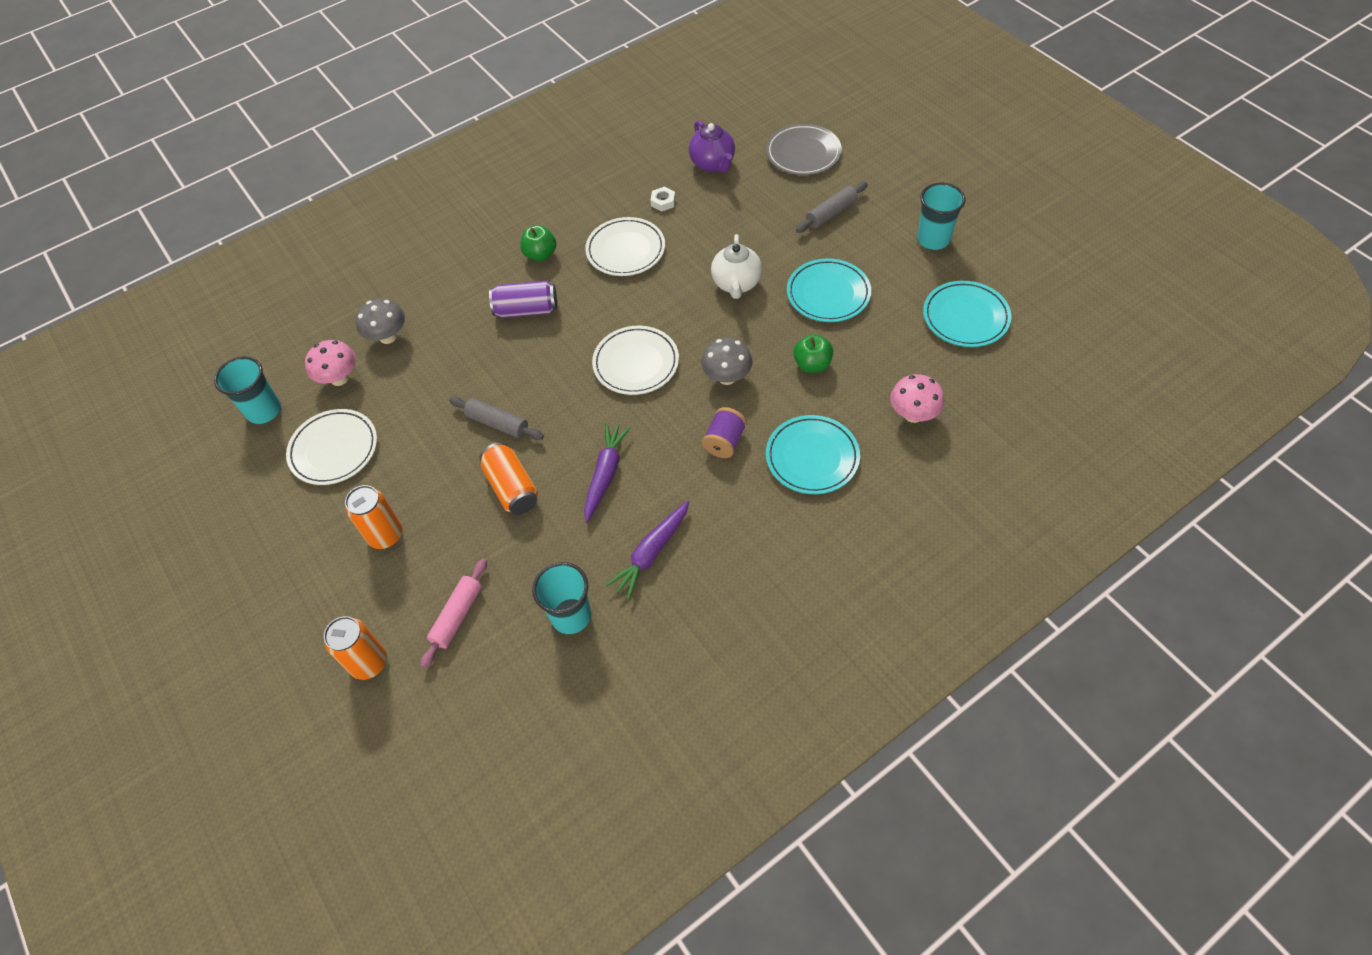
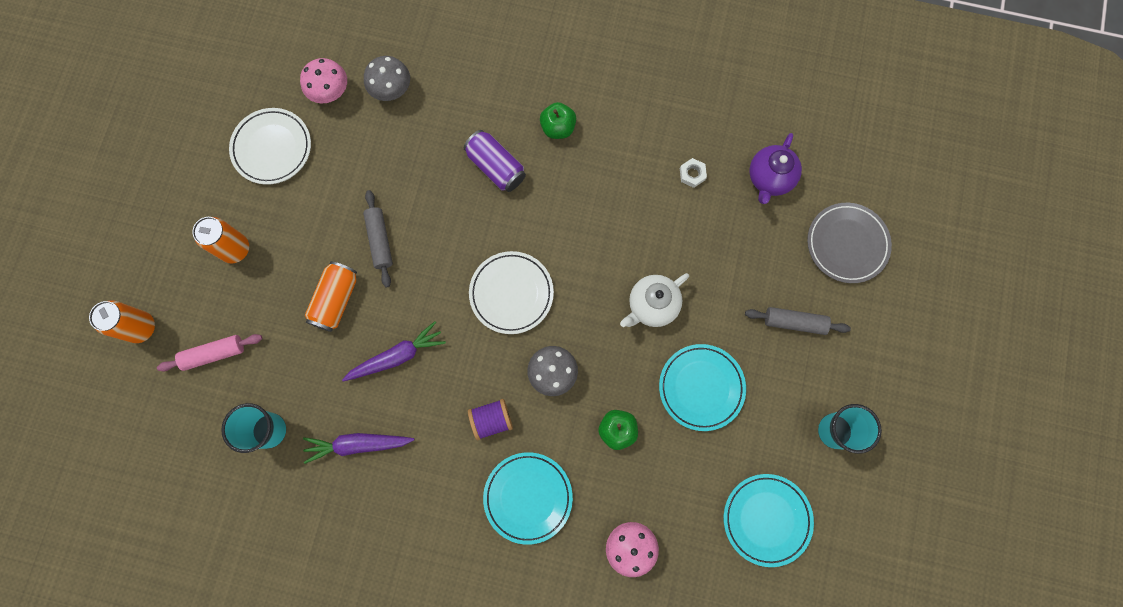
camera: 45 degrees right, 20 degrees up
turquoise cup [214,356,281,424] -> none
white plate [585,217,665,276] -> none

